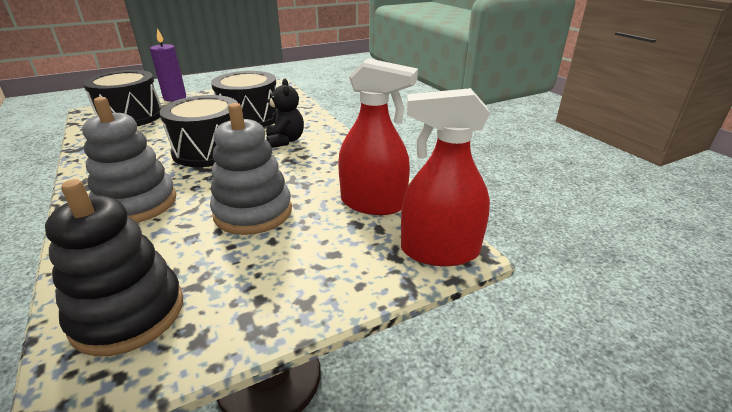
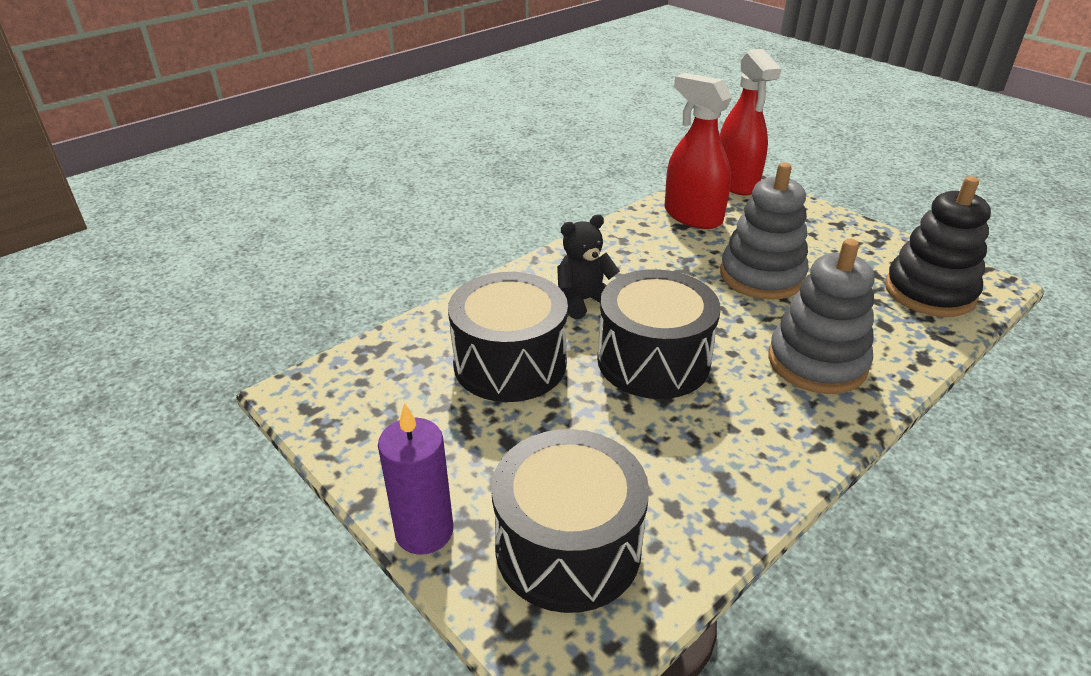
camera: 105 degrees left, 5 degrees up
red spray bottle [338,58,418,215] -> red spray bottle turned 45 degrees counterclockwise [665,73,732,229]

